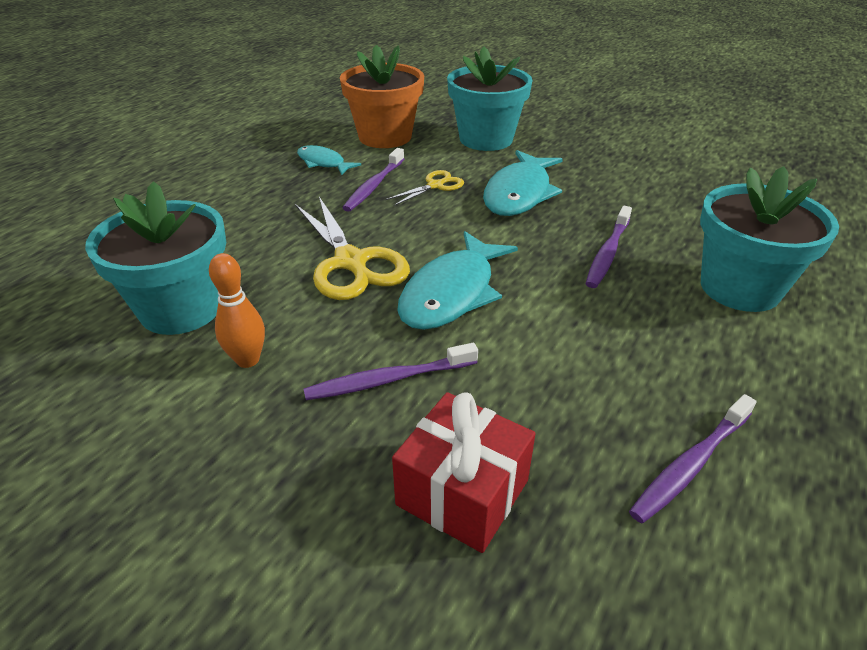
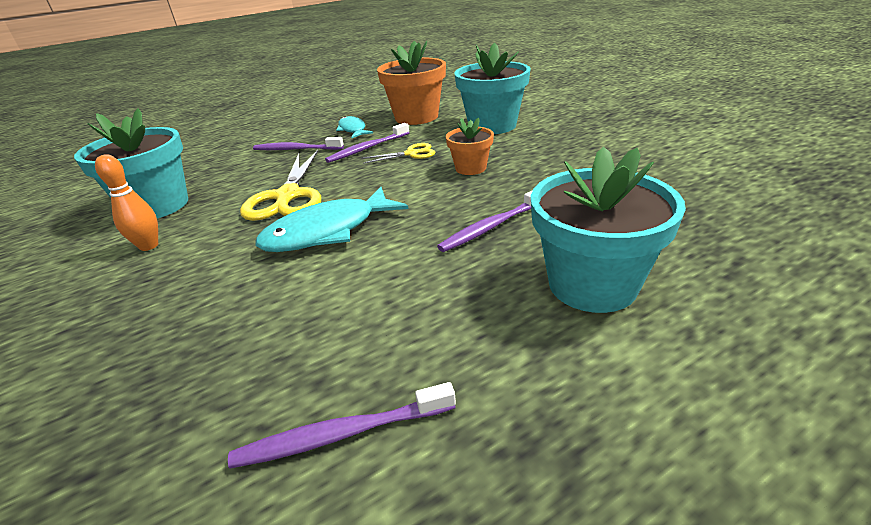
camera: 30 degrees right, 5 degrees down
purple toothbrush [304,343,478,400] -> purple toothbrush moved to [253,137,344,150]
red gift [392,392,536,553] -> none
turquoise fish [483,150,563,216] -> orange flower pot [446,117,494,175]

